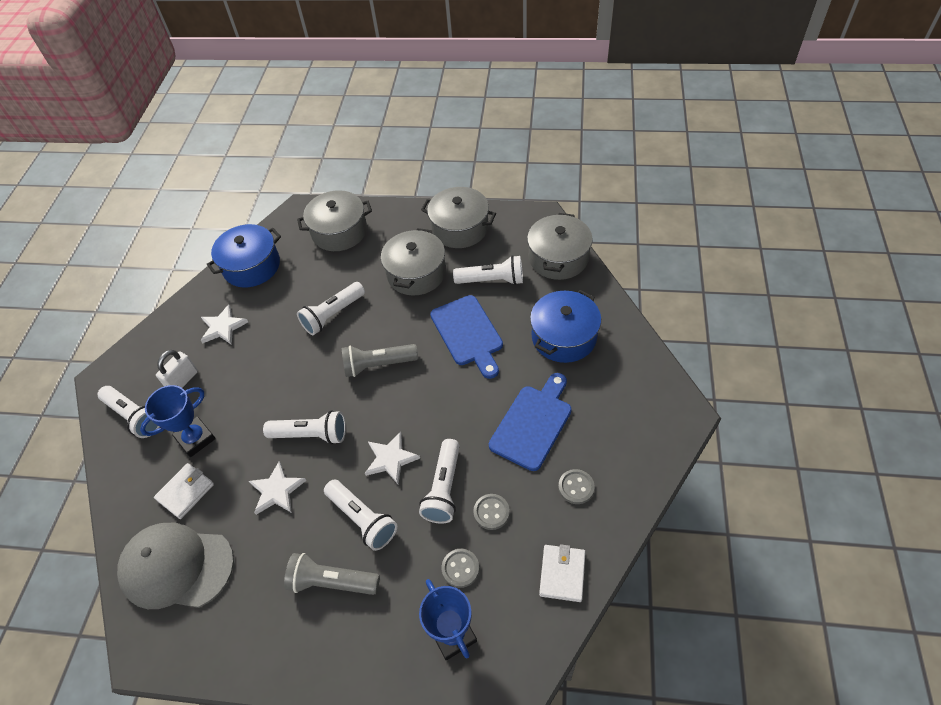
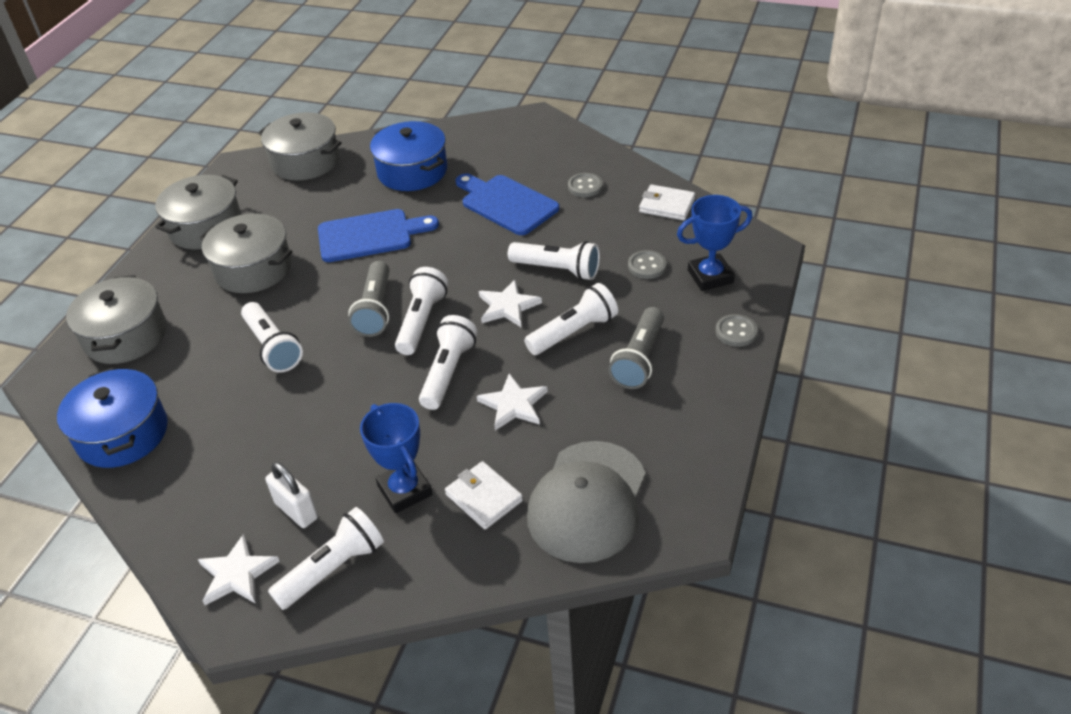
camera: 80 degrees left, 10 degrees down
white star [200,305,248,345] -> white star moved to [198,534,280,605]
white flashlight [453,255,523,285] -> white flashlight moved to [395,267,448,355]
grey button [473,494,510,530] -> grey button moved to [716,314,758,347]

